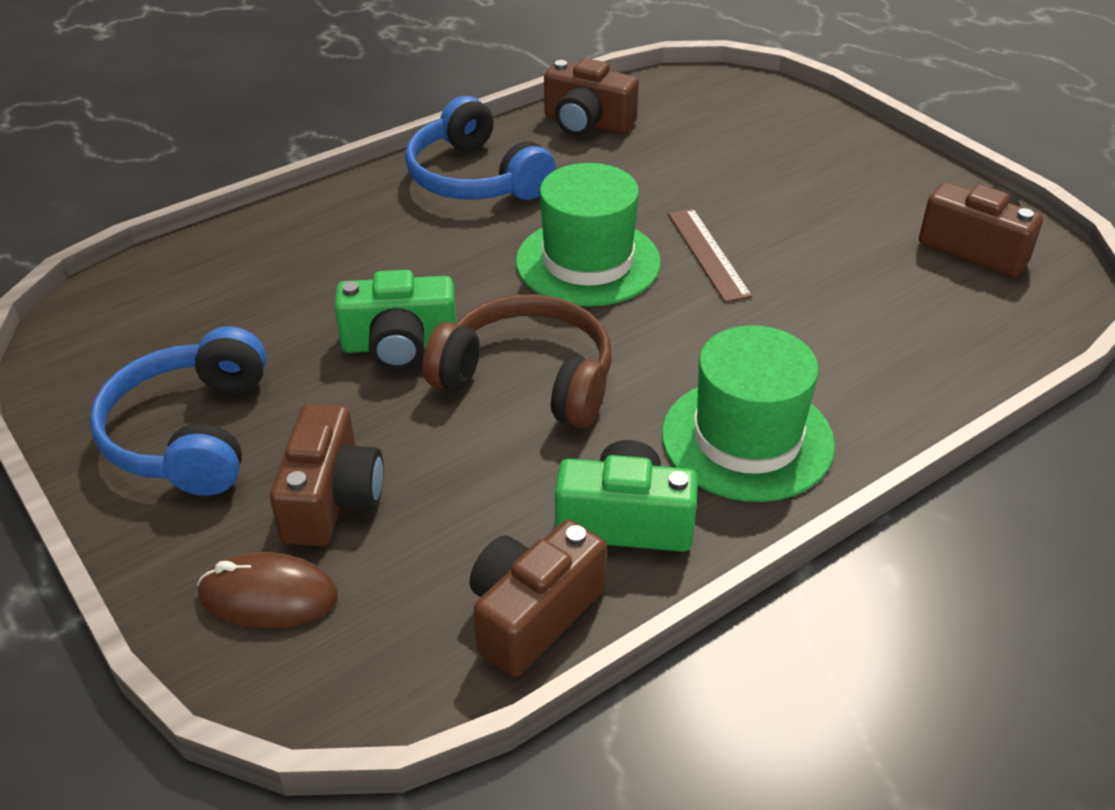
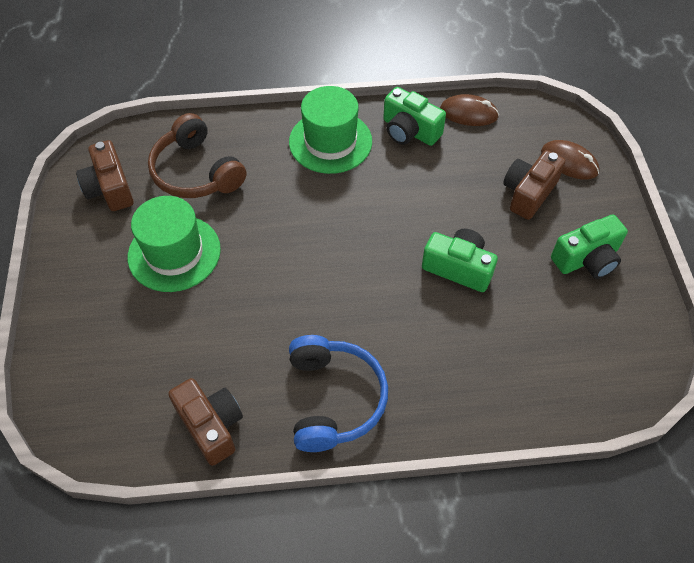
camera: 150 degrees left, 15 degrees up
blue headphones [89,326,267,496] -> green camera [551,215,628,279]
brown headphones [423,295,612,428] -> brown headphones moved to [148,113,246,198]
brown camera [470,520,607,677] -> brown mouse [440,94,499,126]
green hat [516,163,661,306] -> green hat moved to [128,196,221,292]
brown ruler [668,209,752,302] -> none

